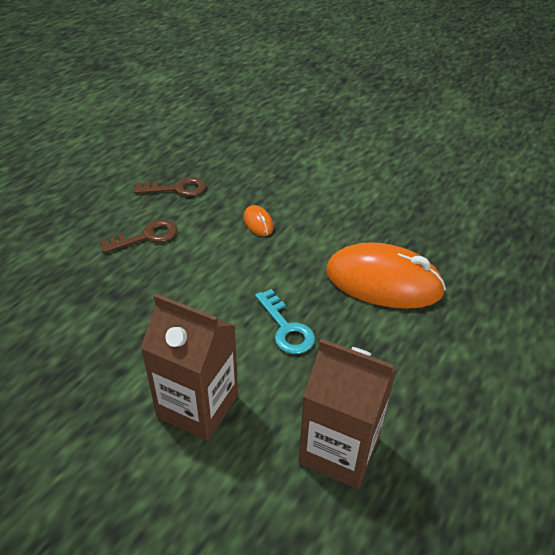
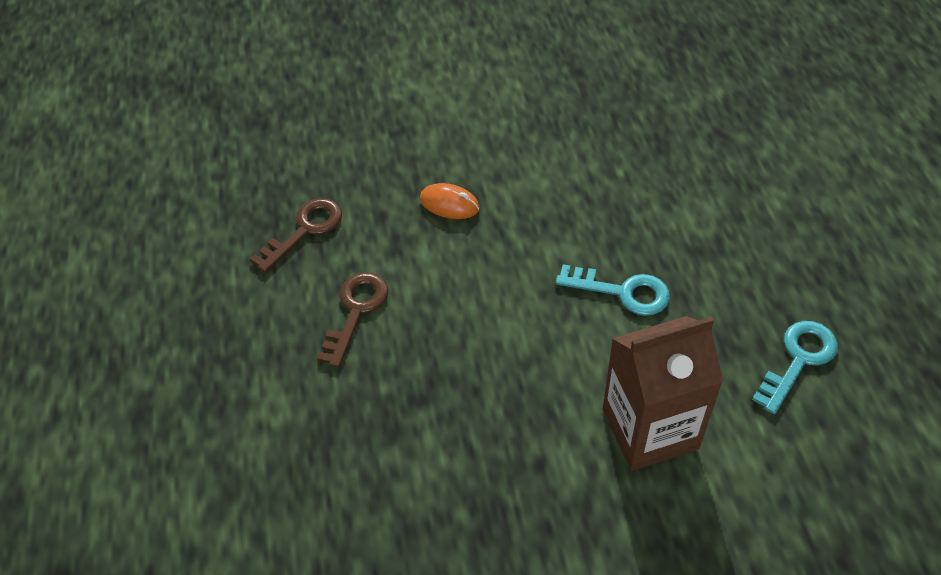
camera: 40 degrees left, 10 degrees up
brown carton [299,339,397,489] -> turquoise key [752,321,838,414]
orange mouse [326,242,446,309] -> none

